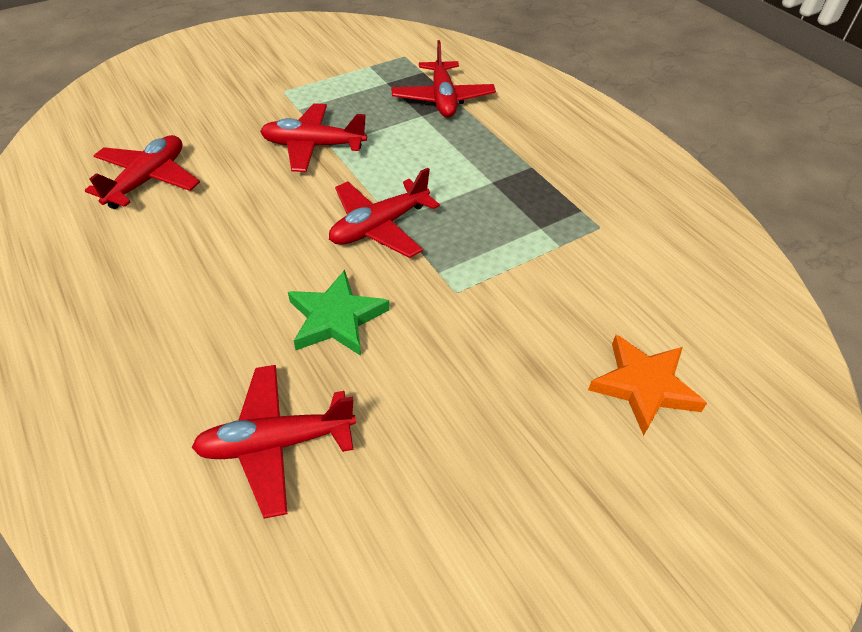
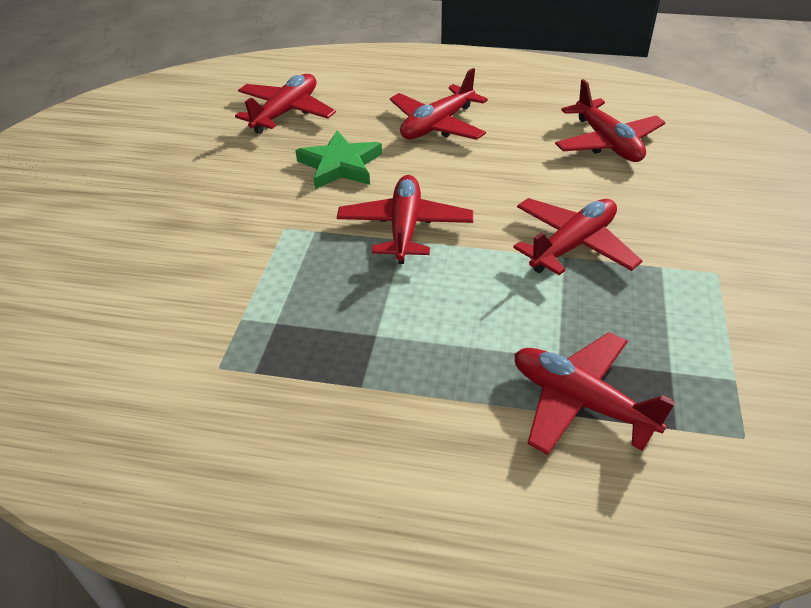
camera: 135 degrees right, 5 degrees down
orange star [588,335,707,436] -> none
none -> red plane [390,68,488,140]

